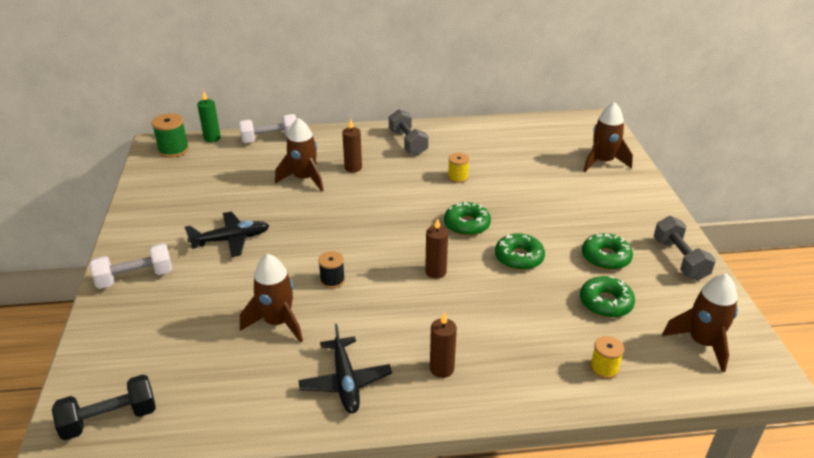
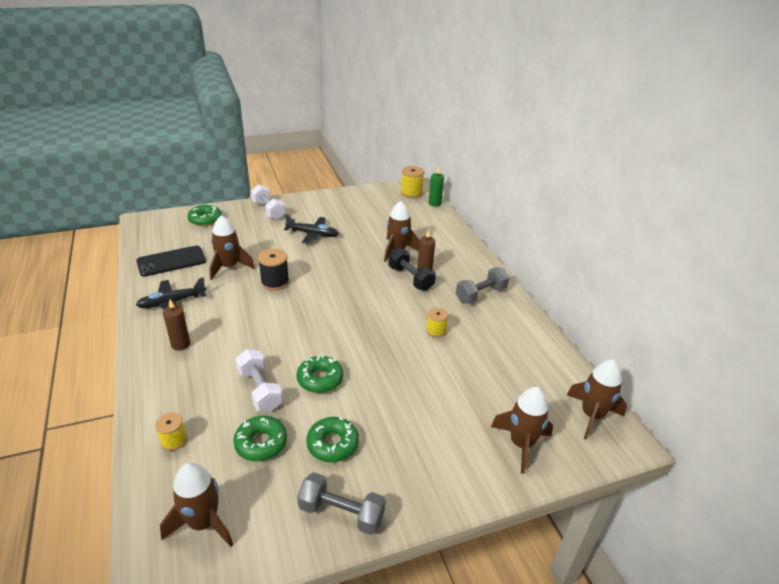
camera: 75 degrees right, 0 degrees up
black dumbbell [52,374,156,440] -> black dumbbell moved to [389,248,436,291]
green spool [151,113,189,158] -> yellow spool [401,166,424,198]
black plane [184,212,269,257] -> black plane turned 45 degrees counterclockwise [284,214,339,244]
white dumbbell [239,114,297,143] -> white dumbbell moved to [235,349,283,412]
black spool [318,251,345,288] -> black spool [258,248,289,290], size x1.54
brown candle [425,218,448,279] -> none
green donut [444,202,491,236] -> green donut moved to [187,204,222,226]
grey dumbbell [654,216,716,281] -> grey dumbbell turned 45 degrees clockwise [297,472,385,535]
none -> black phone [136,245,206,277]
none -> brown rocket [567,359,627,440]

